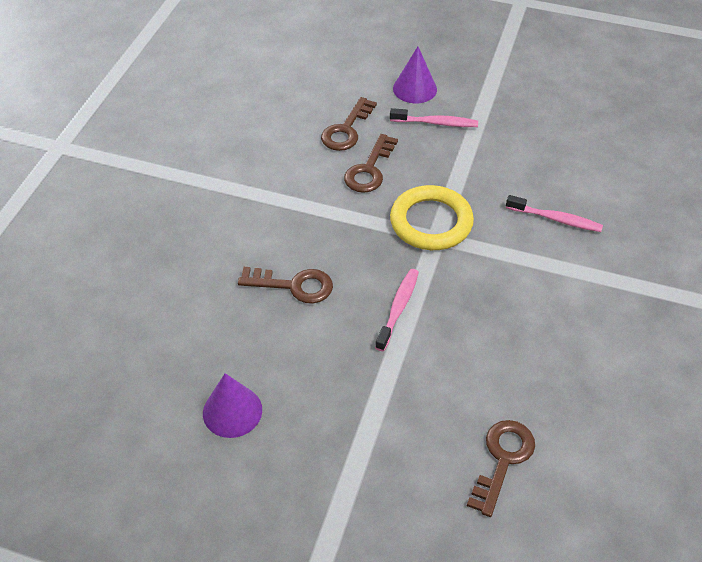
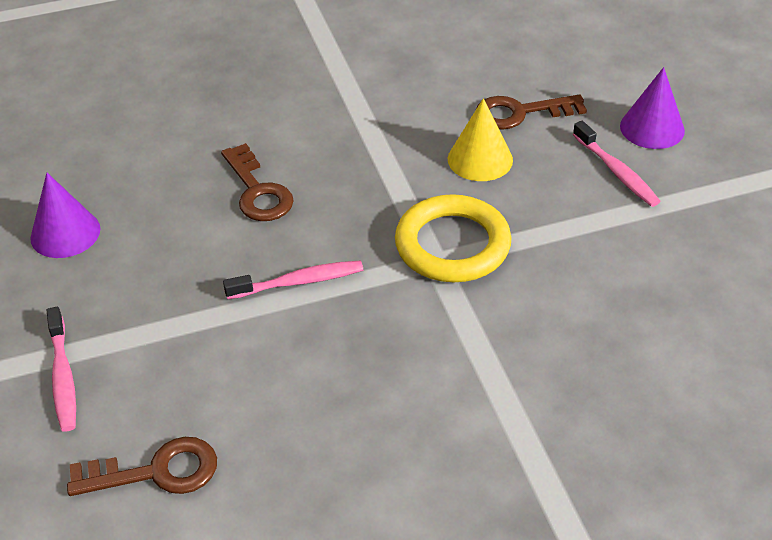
camera: 55 degrees right, 5 degrees down
brown key [344,134,398,193] -> yellow cone [448,98,513,181]
pink toothbrush [506,195,603,232] -> pink toothbrush moved to [47,307,76,432]

